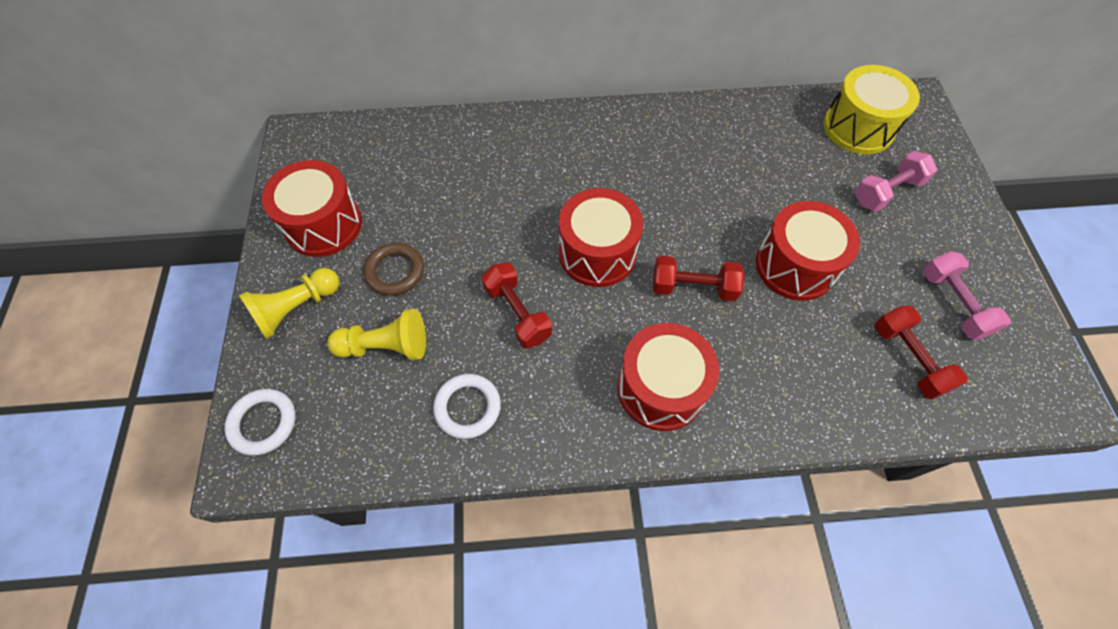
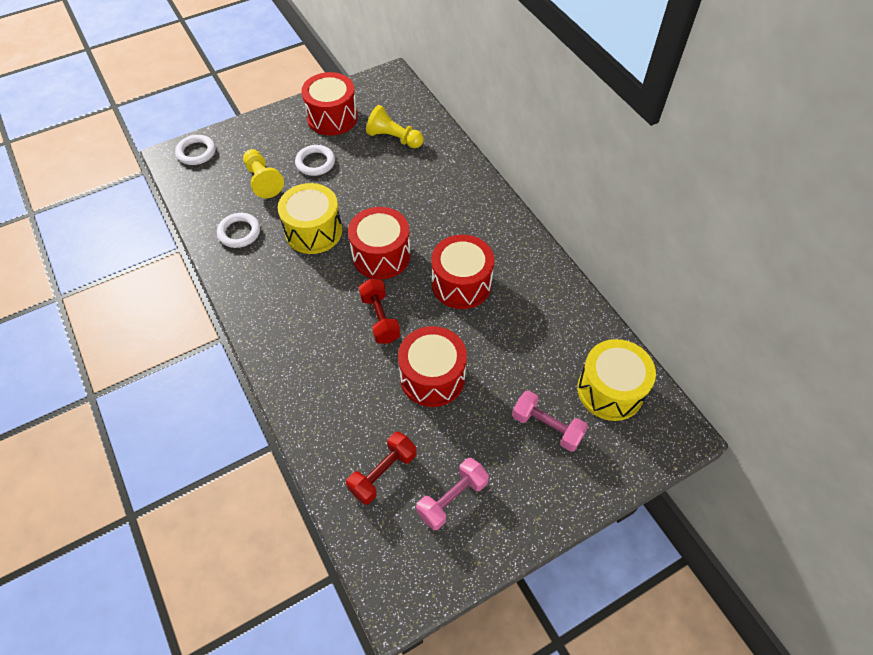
camera: 65 degrees right, 5 degrees down
yellow pawn [239,268,339,339] -> yellow pawn moved to [366,105,424,148]
brown ring [363,243,424,296] -> white ring [295,145,335,176]
red dumbbell [481,263,552,349] -> yellow drum [278,183,342,254]
red drum [617,323,719,431] -> red drum moved to [431,235,494,309]

